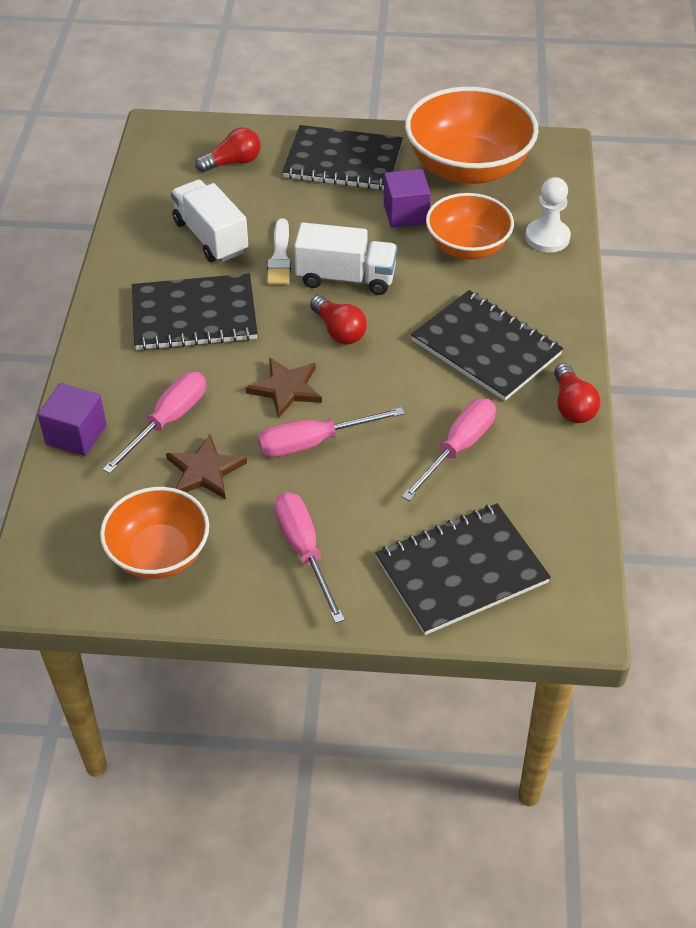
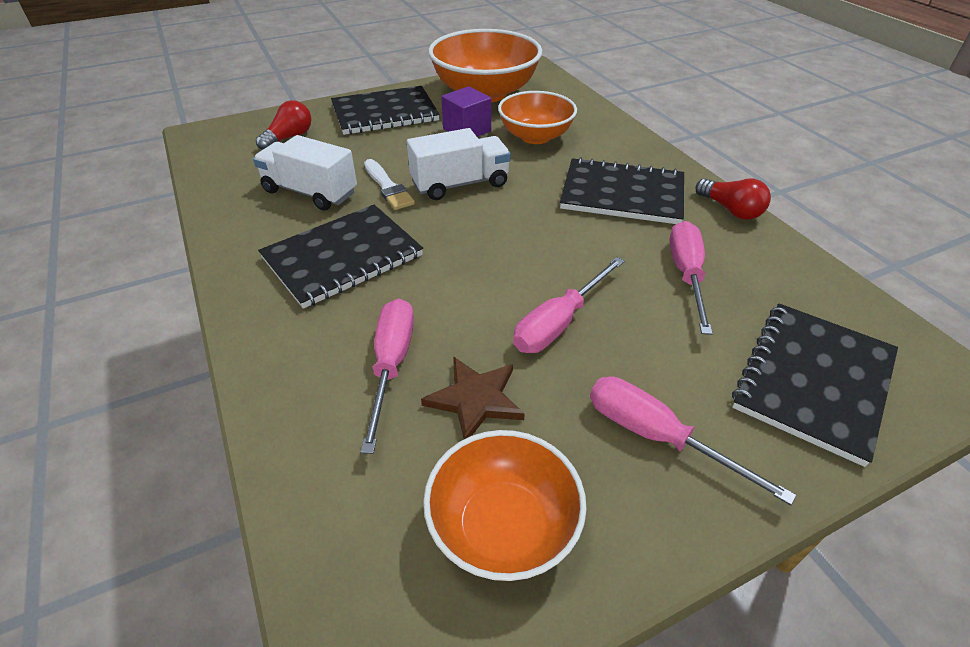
camera: 30 degrees left, 5 degrees down
purple cube [38,383,107,456] -> none
brown star [246,357,322,418] -> none
red light bulb [310,295,367,345] -> none
white pawn [525,177,571,252] -> none

